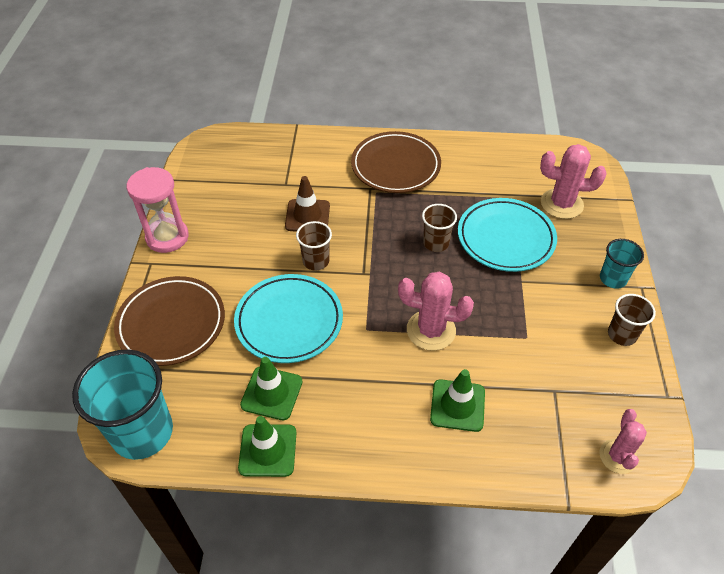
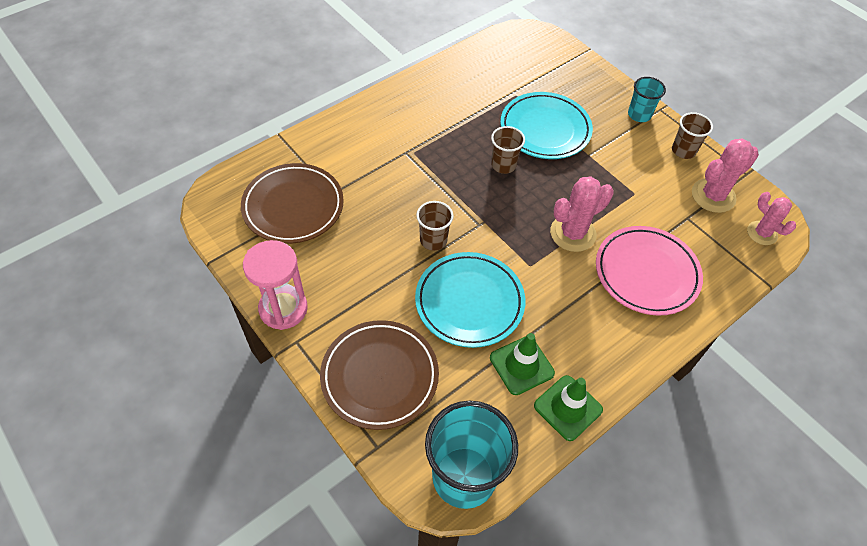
camera: 45 degrees left, 5 degrees up
brown traffic cone [285,176,330,231] -> none
brown plate [351,131,441,193] -> brown plate moved to [241,163,344,244]
green traffic cone [430,369,485,432] -> pink plate [596,226,703,316]
pink cactus [540,144,606,219] -> pink cactus moved to [692,138,759,213]

